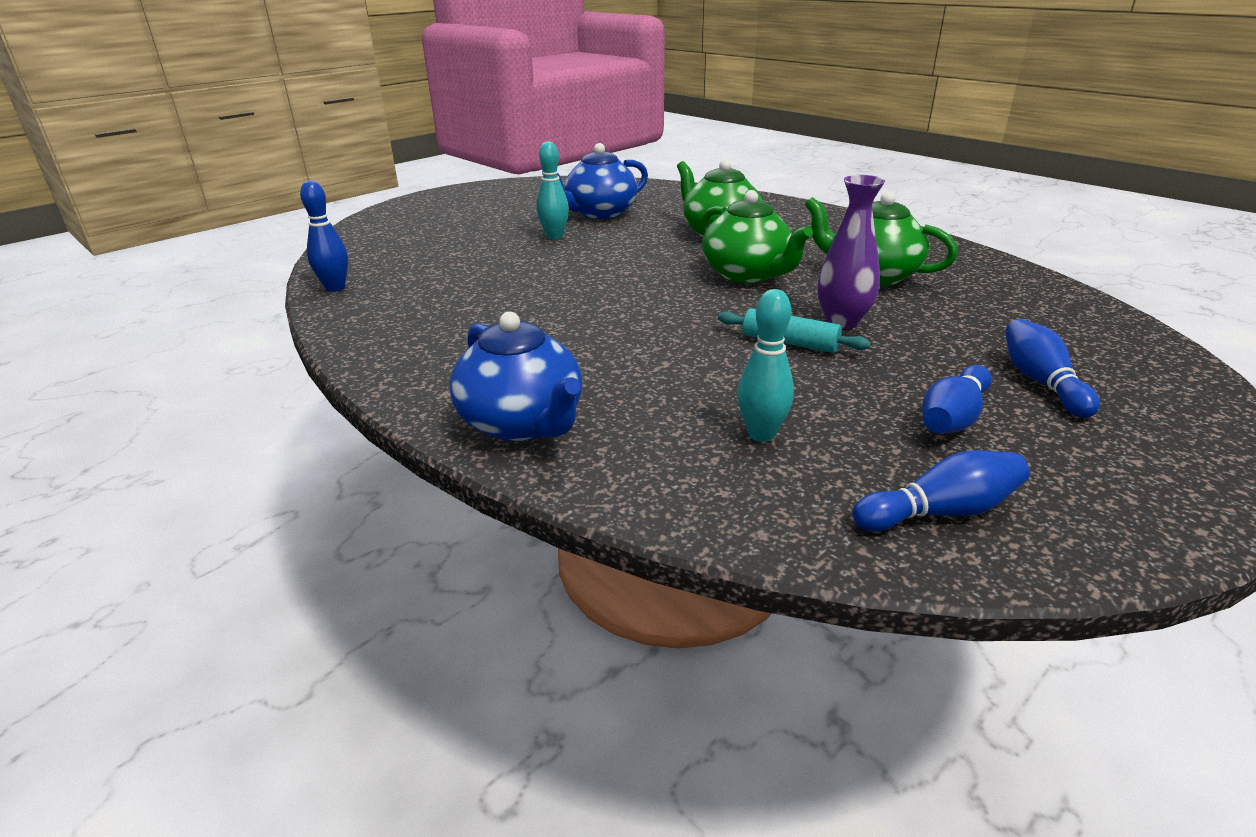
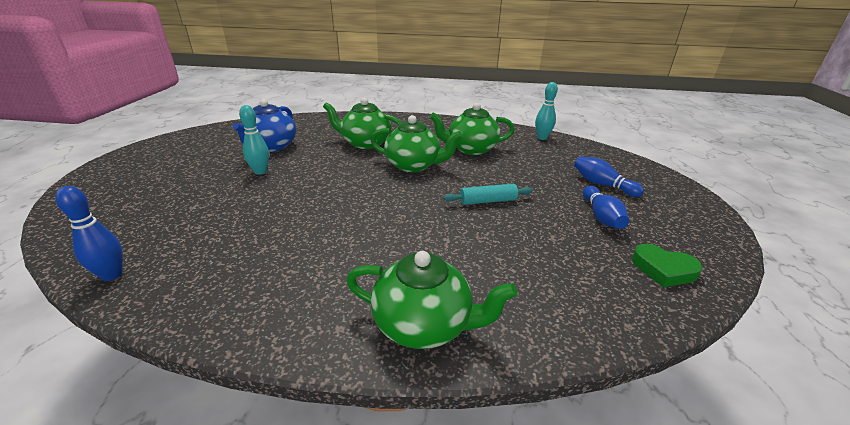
camera: 40 degrees left, 0 degrees up
blue teapot [449,312,582,441] -> green teapot [346,251,518,349]
turquoise bowling pin [737,289,794,442] -> turquoise bowling pin moved to [535,82,558,140]
purple vase [818,175,885,329] -> none
blue bowling pin [853,450,1030,531] -> green heart [632,244,703,287]

